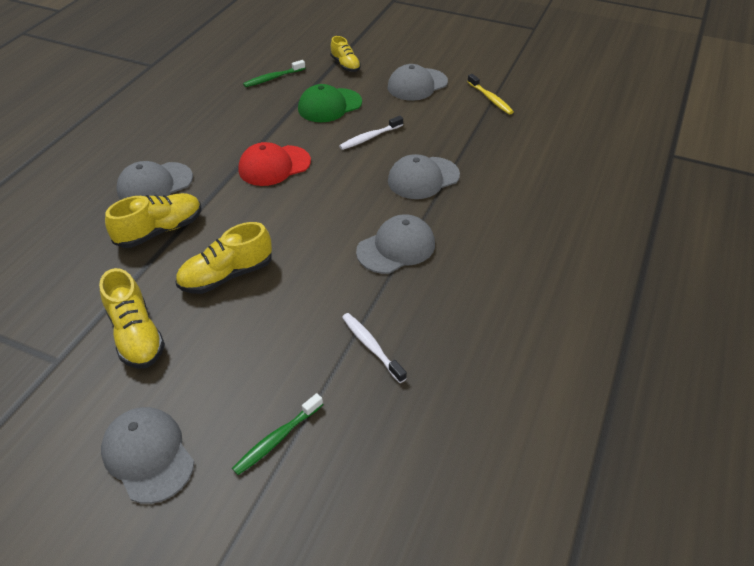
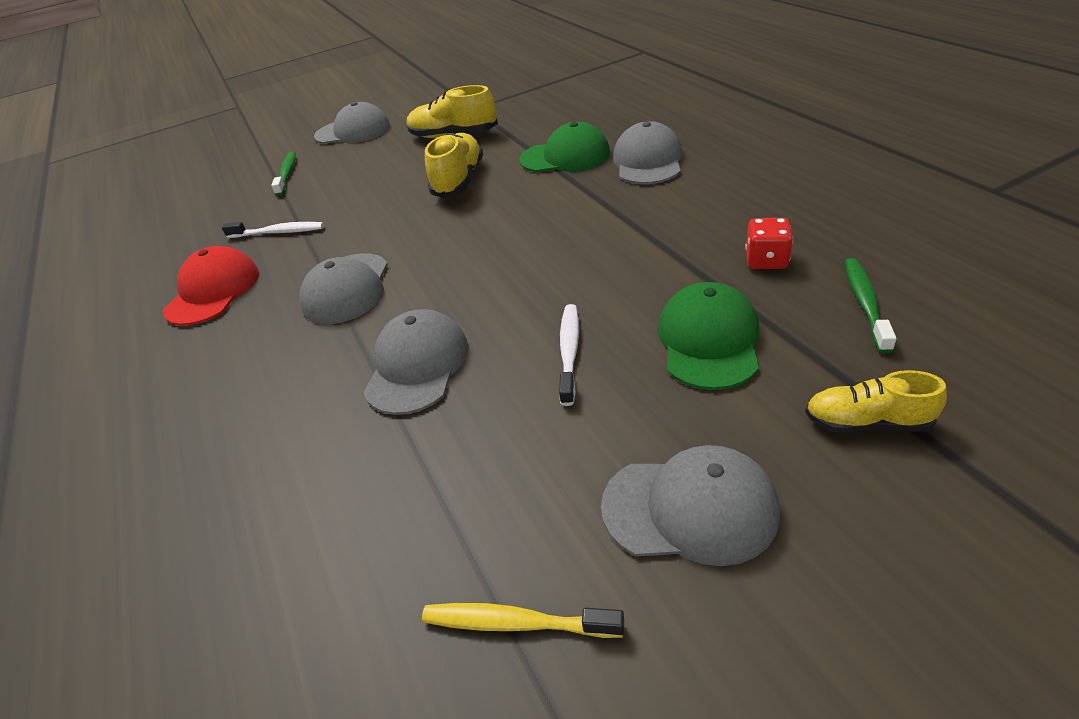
camera: 135 degrees right, 5 degrees down
yellow shoe [105,193,202,248] -> green cap [519,122,610,172]
red cap [238,142,311,186] -> red cap moved to [163,246,259,326]
grey cap [388,64,448,101] -> grey cap turned 90 degrees clockwise [601,445,780,566]
none -> red dice [745,218,793,269]

